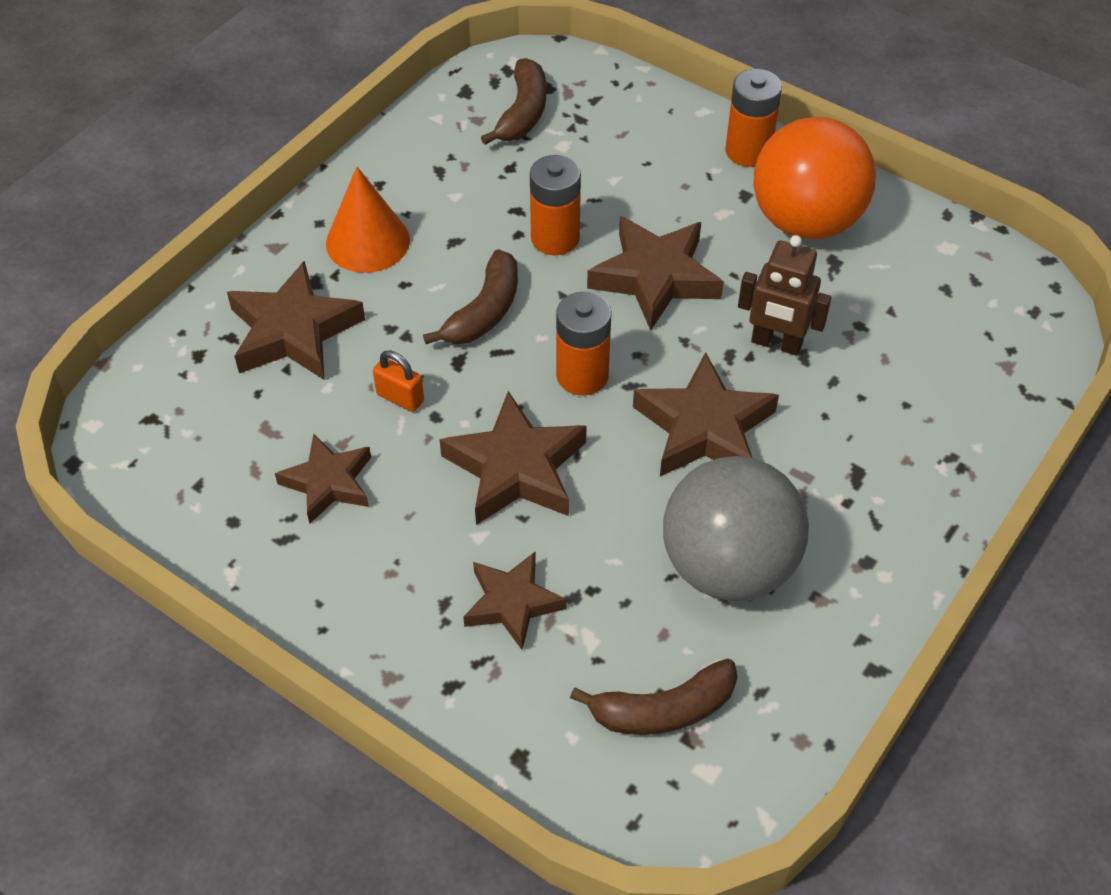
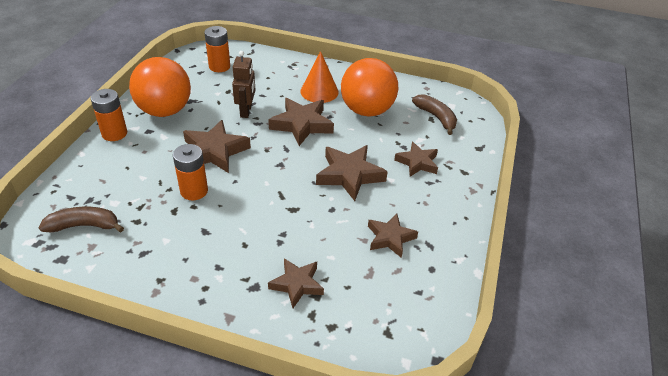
camera: 110 degrees left, 10 degrees down
brown star [227,261,365,380] -> brown star [268,258,324,308], size x0.66
orange cone [326,167,410,273] -> orange cone moved to [300,51,339,103]
orange padlock [373,350,424,412] -> none
brown banana [423,249,518,344] -> none
orange battery [556,292,612,395] -> orange battery moved to [204,26,230,72]
grey ball [663,456,809,601] -> orange ball [341,58,398,117]

